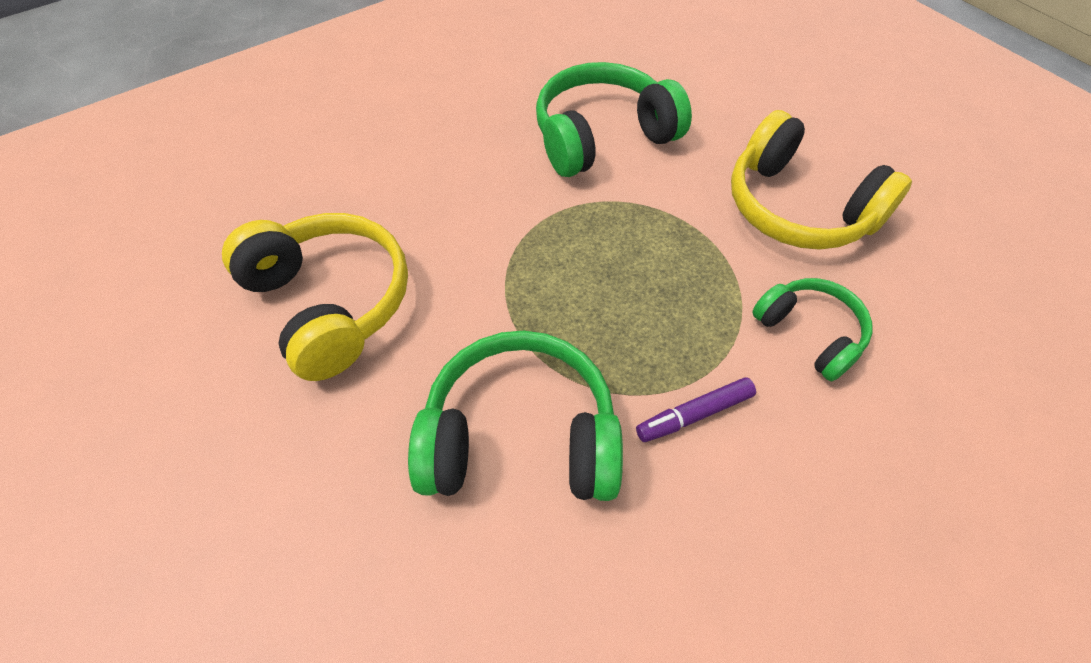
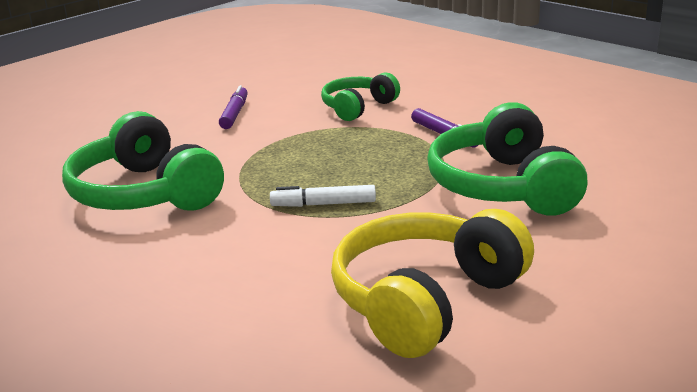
camera: 100 degrees left, 30 degrees down
yellow headphones [731,110,912,250] -> purple marker [219,85,248,129]
none -> white marker [270,185,376,207]

